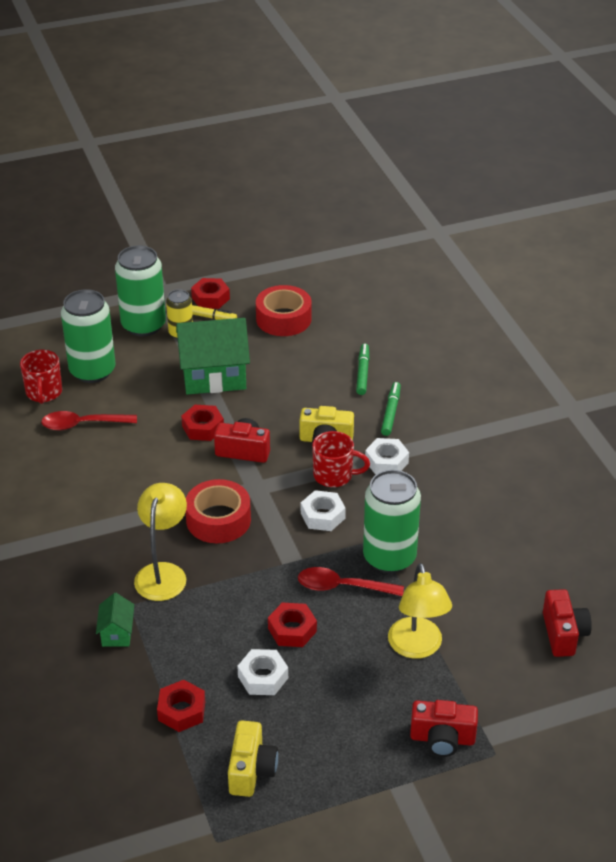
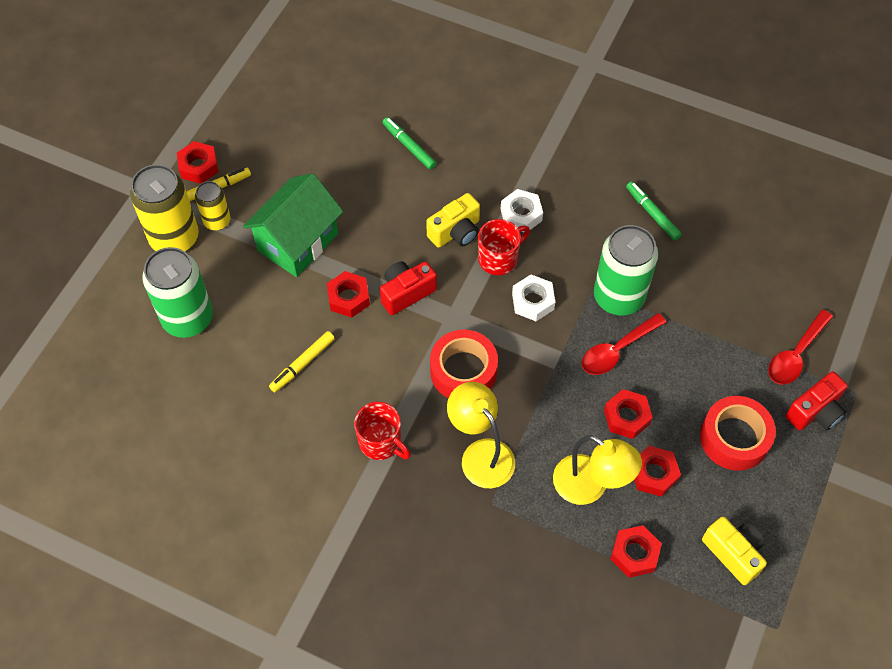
camera: 45 degrees left, 20 degrees up
red mug [20,350,62,404] -> red mug moved to [354,402,411,460]
red spoon [41,411,137,430] -> red spoon moved to [768,310,833,385]
green house [96,593,134,647] -> none
green can [115,245,166,336] -> yellow can [130,164,199,251]
white nut [237,649,288,695] -> red nut [634,446,681,497]
red tape [256,285,311,336] -> red tape moved to [700,396,776,471]
green marker [381,382,401,436] -> green marker moved to [626,181,682,241]
yellow lamp [388,563,452,659] -> yellow lamp moved to [553,435,642,505]
red camera [543,589,592,657] -> none
none -> yellow marker [269,331,335,392]

